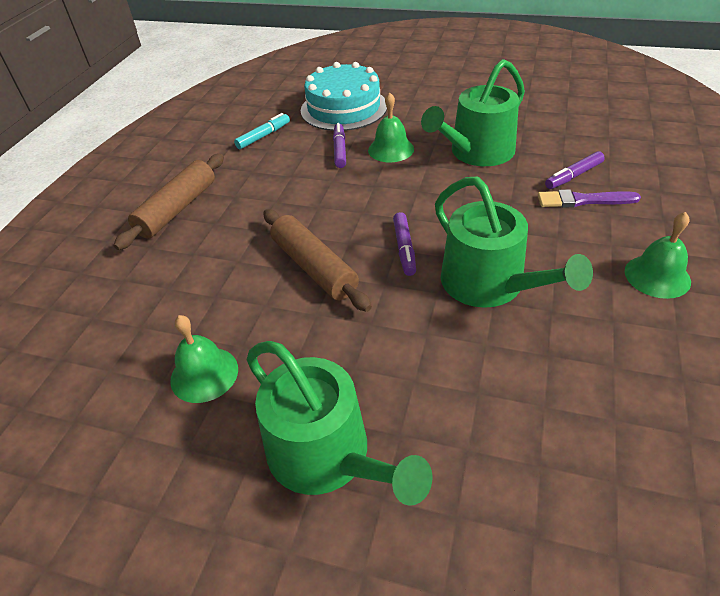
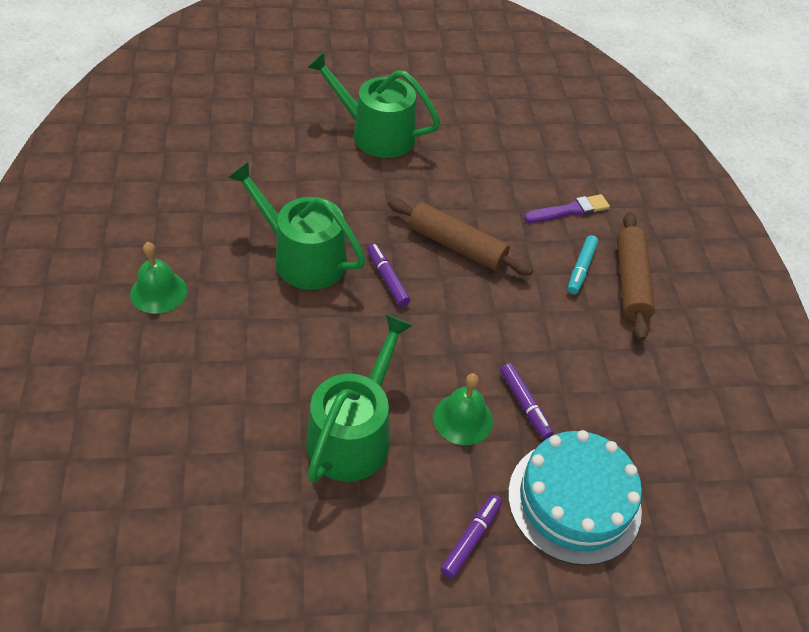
camera: 150 degrees right, 5 degrees up
green bell [170,315,238,403] -> none
turquoise marker [234,113,290,149] -> turquoise marker moved to [567,235,598,294]
purple brush [538,189,641,208] -> purple brush moved to [524,194,610,223]
purple marker [545,151,605,189] -> purple marker moved to [440,494,502,579]

